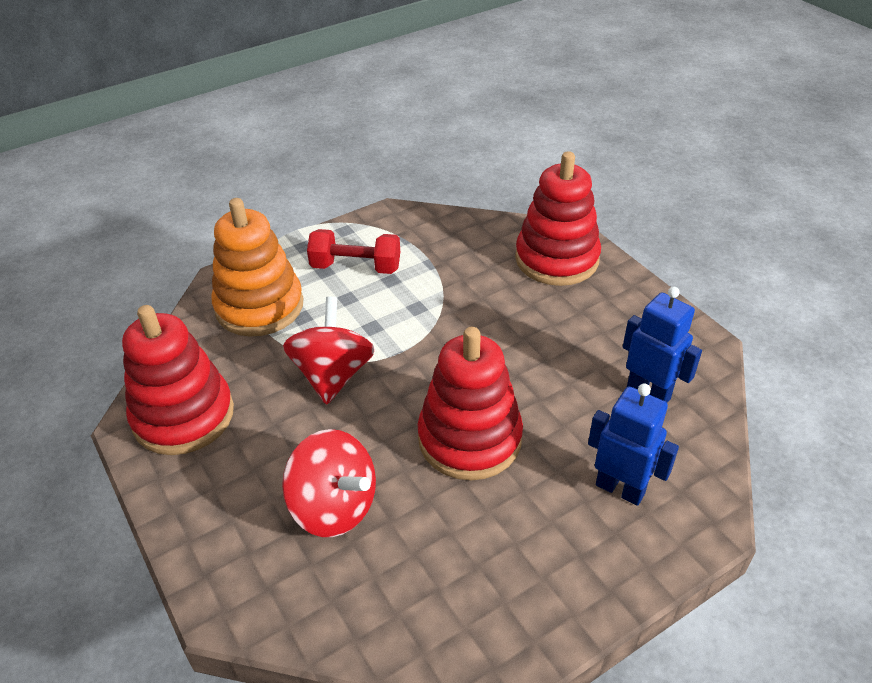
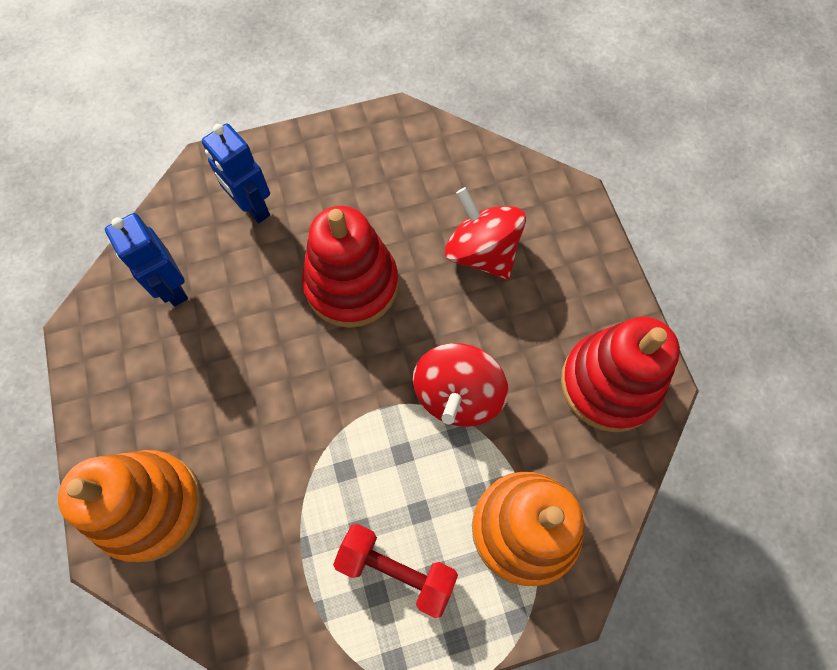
camera: 165 degrees left, 25 degrees up
red stacking toy [515,151,601,286] -> orange stacking toy [58,450,202,562]

